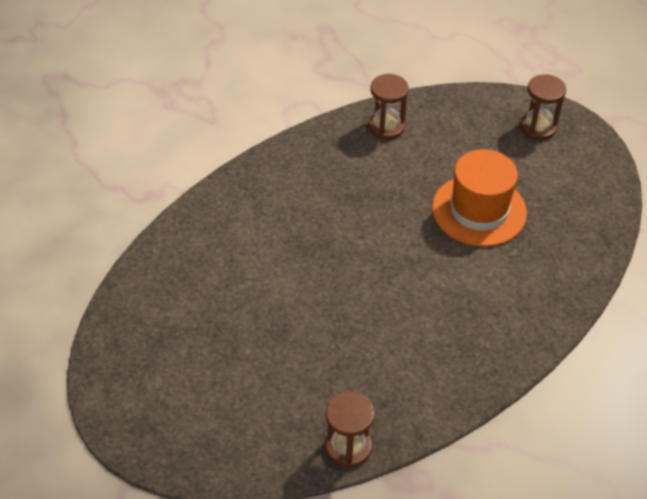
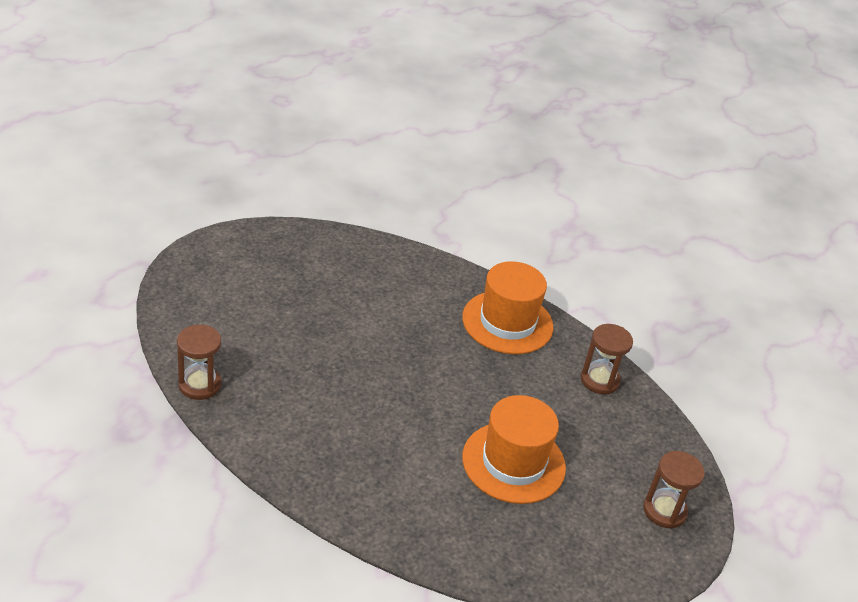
camera: 70 degrees right, 10 degrees down
none -> orange hat [462,261,553,354]

